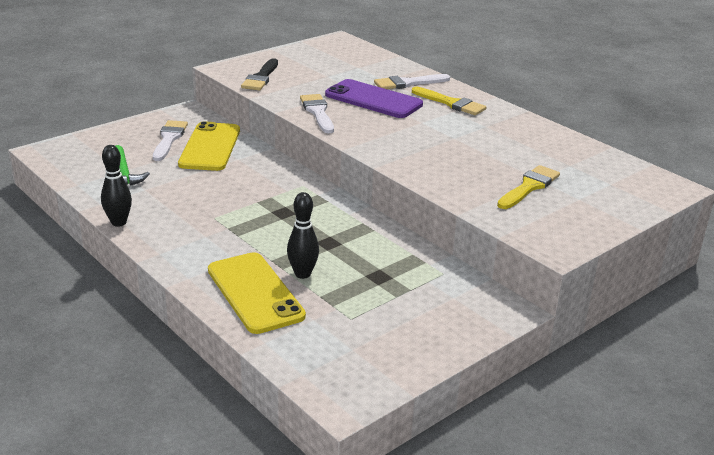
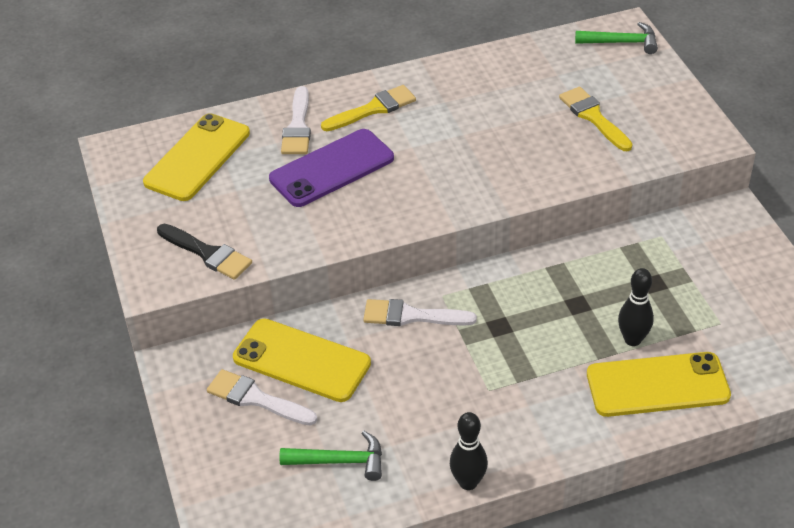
camera: 65 degrees left, 15 degrees up
white brush [300,94,334,133] -> white brush moved to [363,299,477,326]
none -> yellow phone [143,113,250,201]
none -> green hammer [575,22,658,54]

